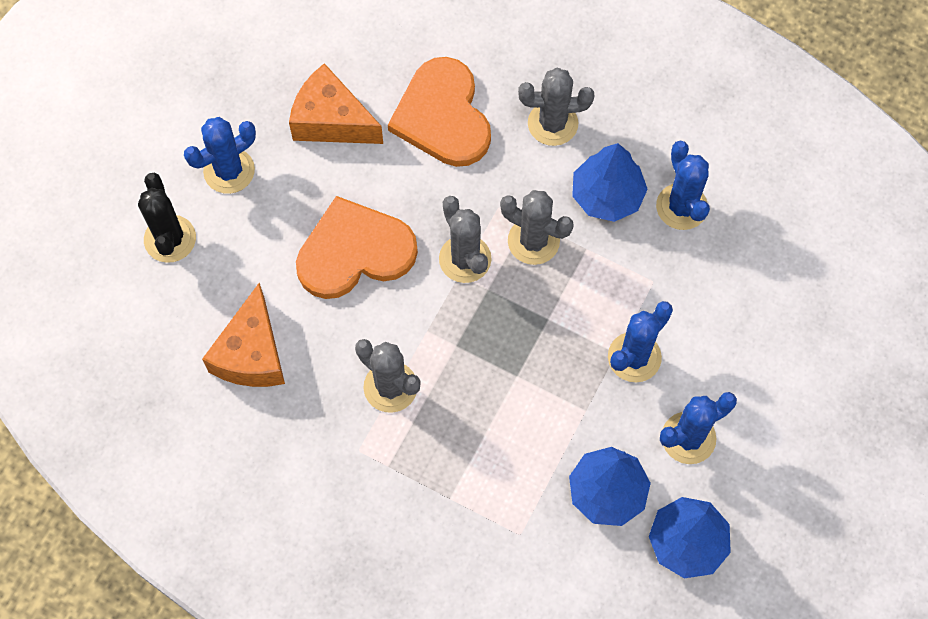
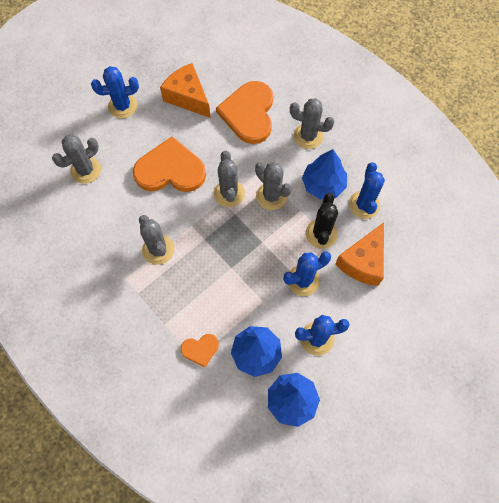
camera: 20 degrees right, 0 degrees up
black cactus [138,173,196,263] -> black cactus moved to [306,193,338,249]
orange cheese [202,283,285,387] -> orange cheese moved to [335,223,384,286]
none -> grey cactus [52,134,101,184]
none -> orange heart [181,334,219,368]

